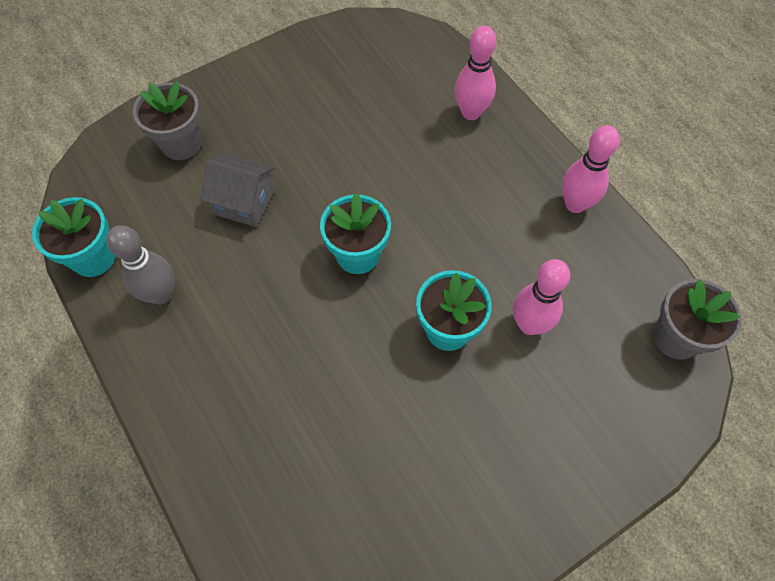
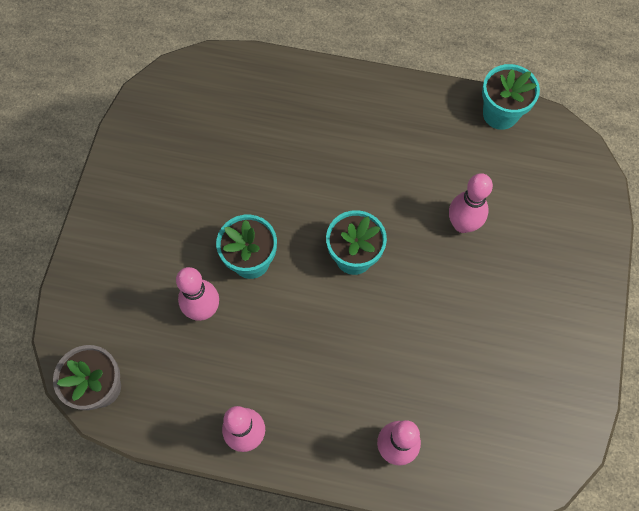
camera: 135 degrees right, 5 degrees up
grey bowling pin [107,225,174,304] -> none
grey flower pot [133,81,202,160] -> none
grey house [200,153,275,227] -> pink bowling pin [449,173,493,233]

